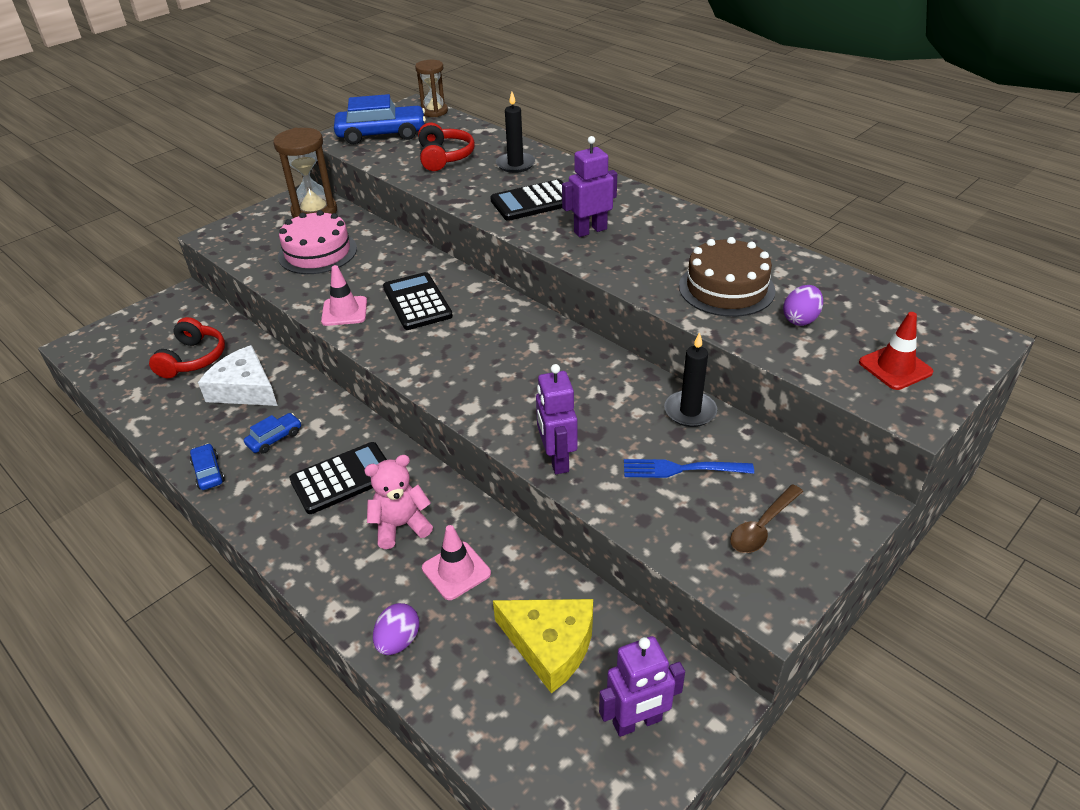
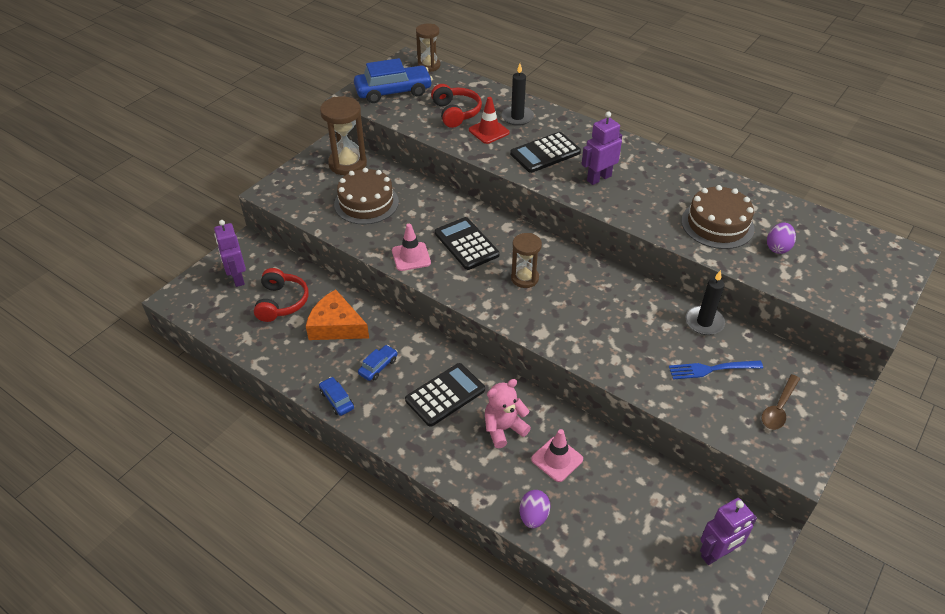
camera: 10 degrees left, 5 degrees up
white cheese [198,345,278,406] -> orange cheese [306,289,369,340]
pink cake [278,210,357,274] -> brown cake [334,168,399,224]
yellow cheese [493,599,593,693] -> none
purple robot [536,364,577,474] -> purple robot moved to [214,220,246,287]
red traffic cone [859,312,933,390] -> red traffic cone moved to [469,97,510,144]
none -> brown hourglass [511,233,542,288]

